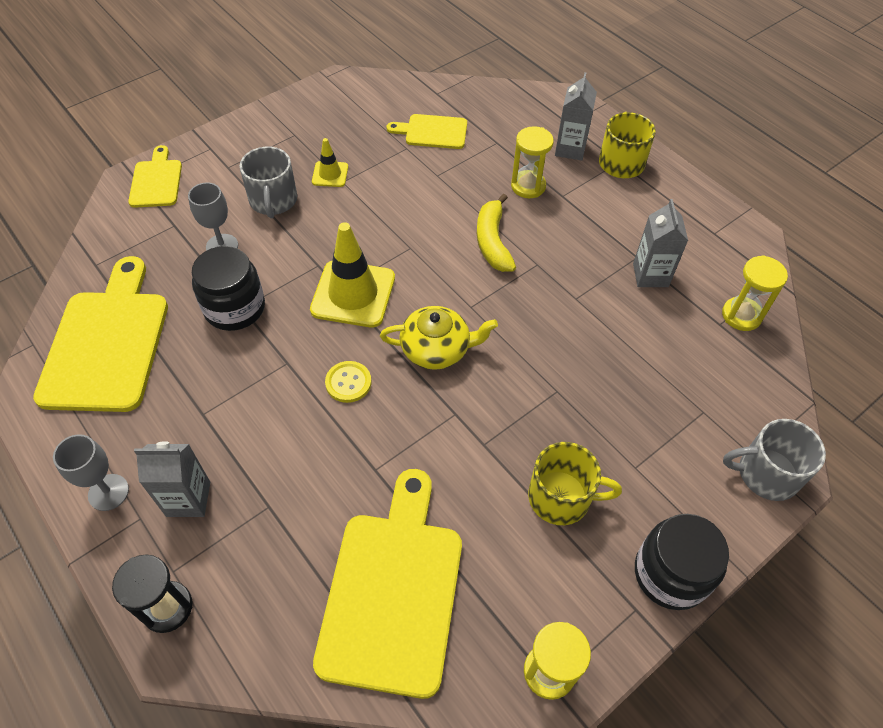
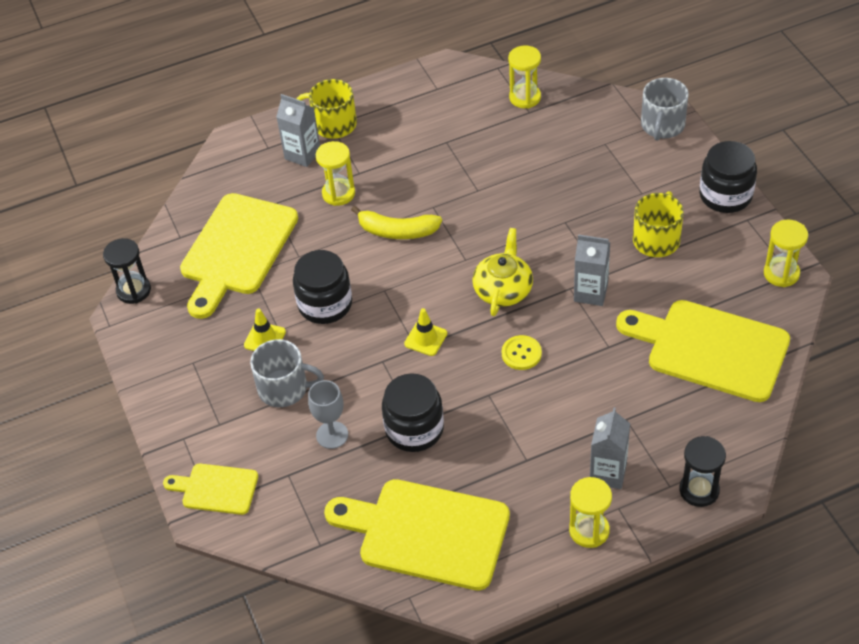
camera: 70 degrees left, 5 degrees down
grey goblet [53,434,129,511] -> yellow hourglass [569,477,612,548]
yellow traffic cone [310,222,395,327] -> yellow traffic cone [404,308,447,356], size x0.51
yellow cutting board [387,114,467,149] -> yellow cutting board [180,193,298,319], size x1.90
grey carton [633,199,688,287] -> grey carton moved to [574,234,610,306]
none -> black hourglass [103,238,151,304]
none -> black jar [293,250,352,324]

